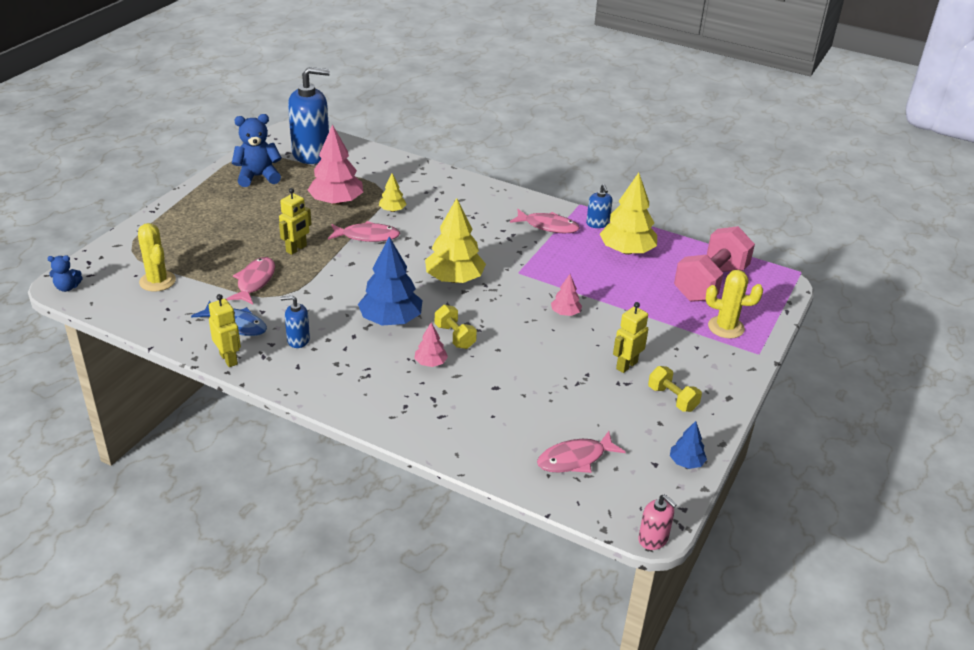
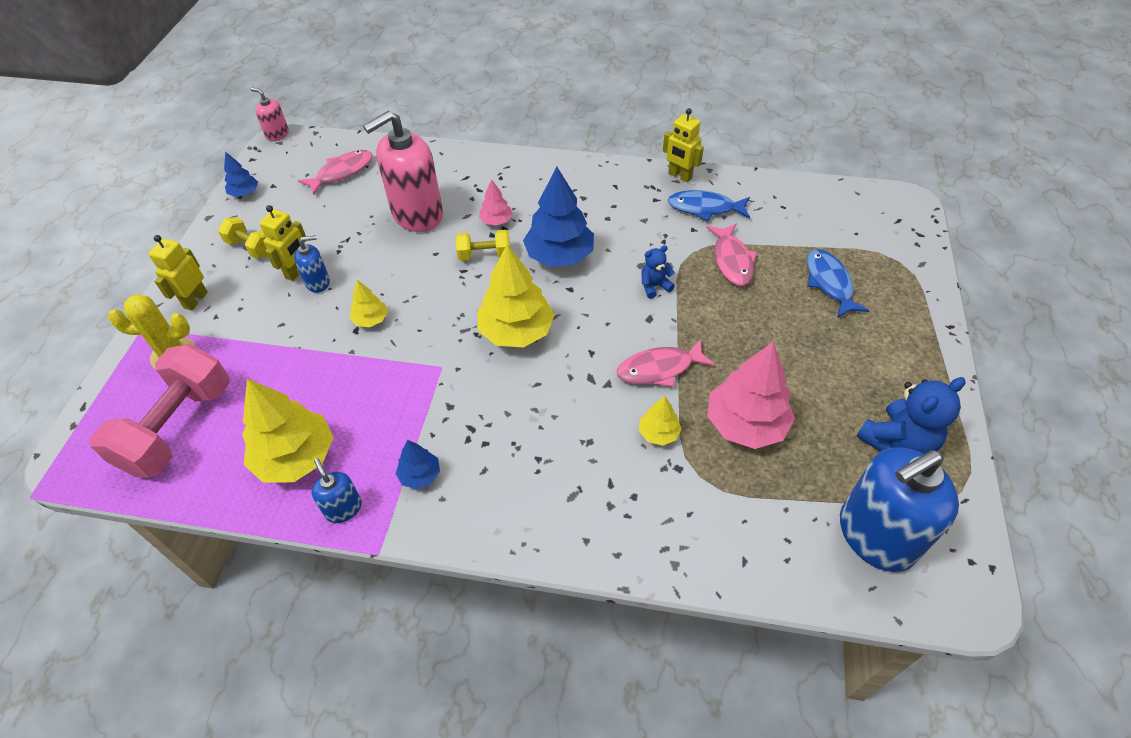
camera: 165 degrees right, 15 degrees up
blue teddy bear [47,255,83,292] -> blue teddy bear moved to [641,245,675,299]
yellow cactus [138,223,176,292] -> none
yellow robot [279,188,312,255] -> yellow robot moved to [148,235,208,311]
blue soap dispenser [280,295,310,348] -> blue soap dispenser moved to [294,235,330,293]
yellow dumbbell [435,305,477,349] -> yellow dumbbell turned 45 degrees counterclockwise [455,230,510,261]
pink fish [510,209,580,233] -> blue tree [396,440,440,489]
pink tree [551,274,582,316] -> yellow tree [350,280,388,327]
none -> pink soap dispenser [363,111,443,232]
none -> blue fish [807,249,870,318]

